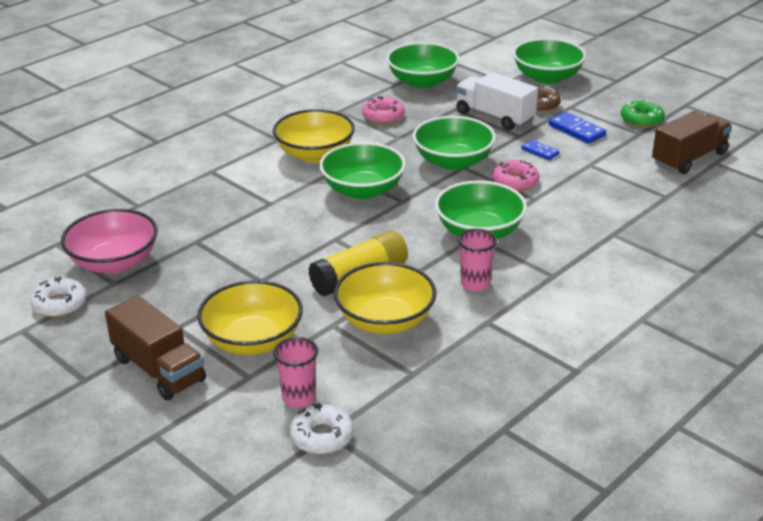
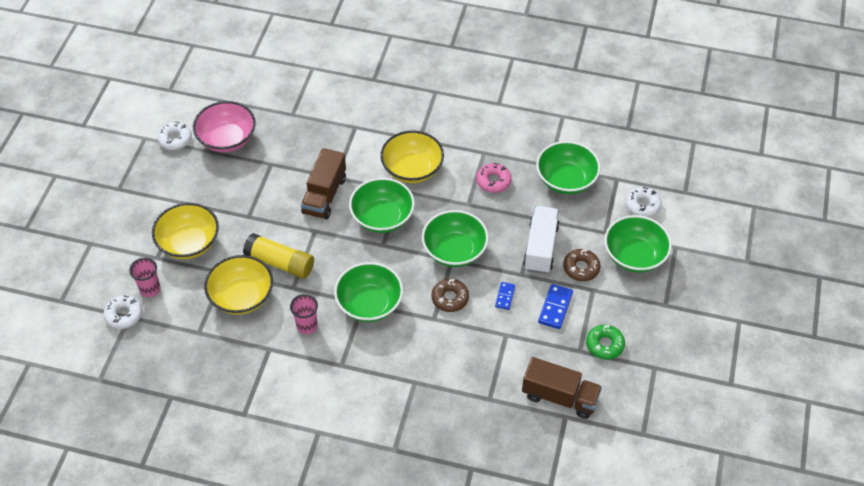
camera: 60 degrees right, 20 degrees up
brown truck [105,295,206,400] -> brown truck moved to [301,148,346,219]
pink donut [492,160,540,191] -> brown donut [431,279,469,312]
none -> white donut [626,187,662,217]

